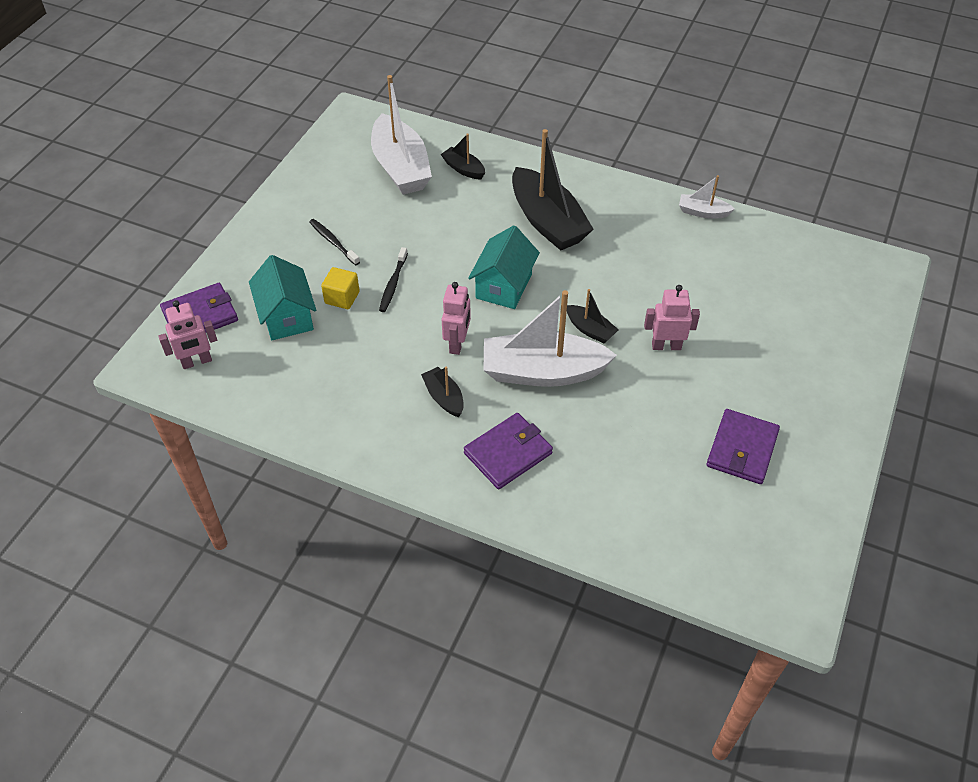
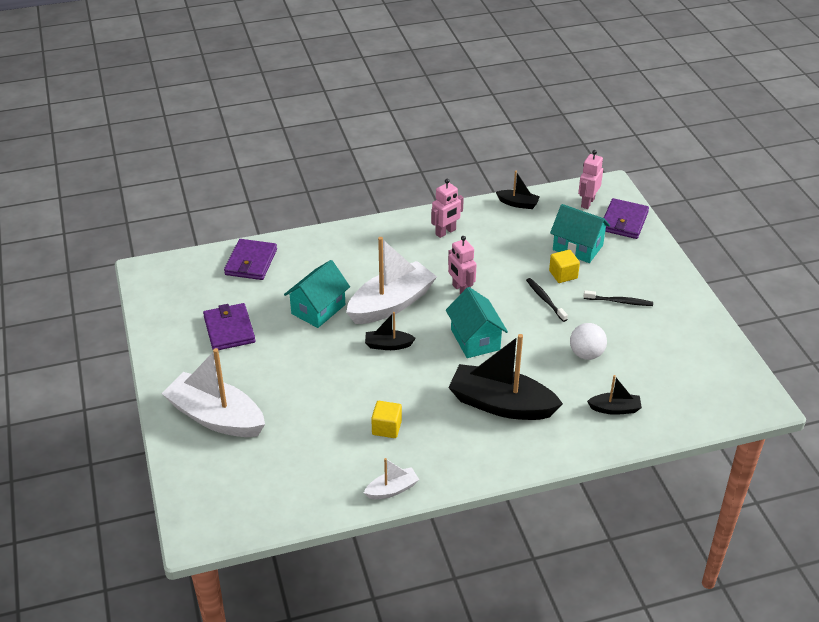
camera: 140 degrees right, 10 degrees down
white boat [371,75,432,195] -> white boat moved to [161,348,265,437]
black boat [421,366,464,417] -> black boat moved to [496,171,540,209]
purple wallet [464,413,553,489] -> purple wallet moved to [224,239,277,280]
pink robot [644,285,700,350] -> pink robot moved to [431,179,464,238]
none -> turquoise house [284,260,350,328]
none -> yellow cube [371,401,402,438]
none -> white ball [570,323,607,360]

